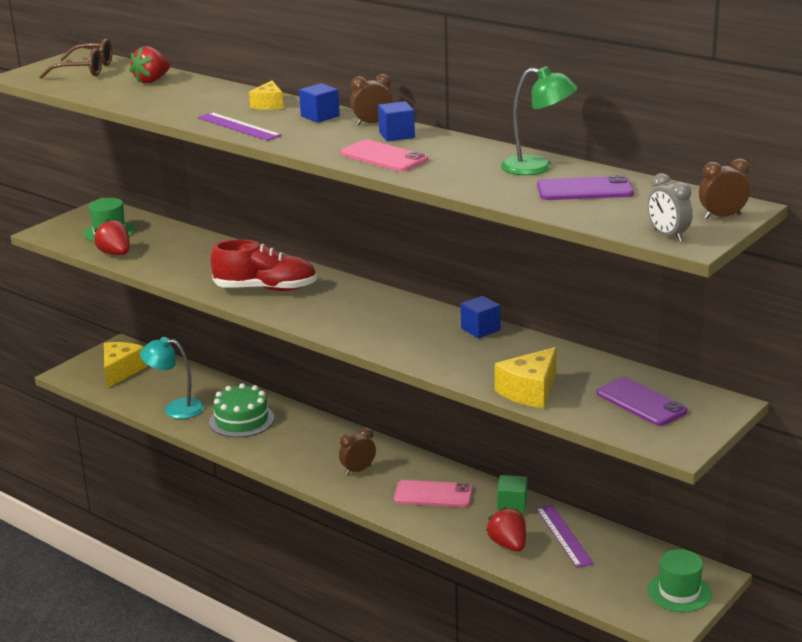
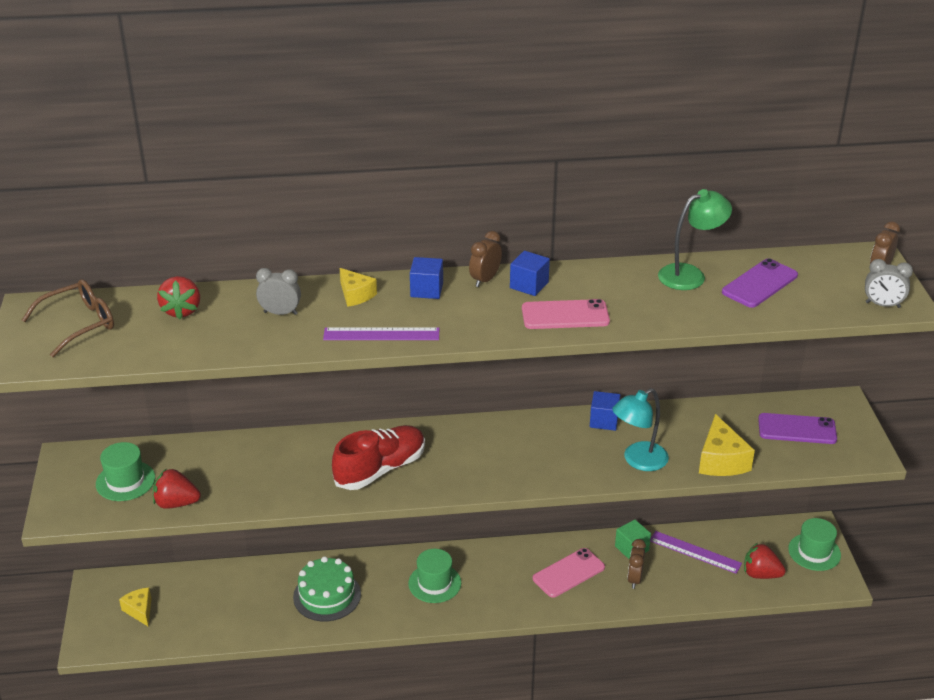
camera: 45 degrees left, 10 degrees up
yellow cheese [104,342,147,388] -> yellow cheese [119,587,151,626], size x0.63
turquoise lamp [140,337,204,419] -> turquoise lamp moved to [612,388,669,471]
brown clock [339,427,376,475] -> brown clock moved to [627,539,646,589]
red strawberry [486,507,526,552] -> red strawberry moved to [744,543,786,579]
none -> grey clock [256,268,301,315]
none -> green hat [408,549,461,603]

